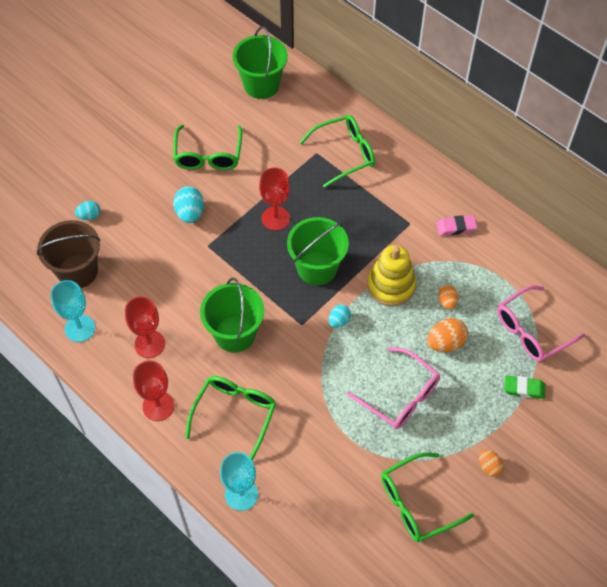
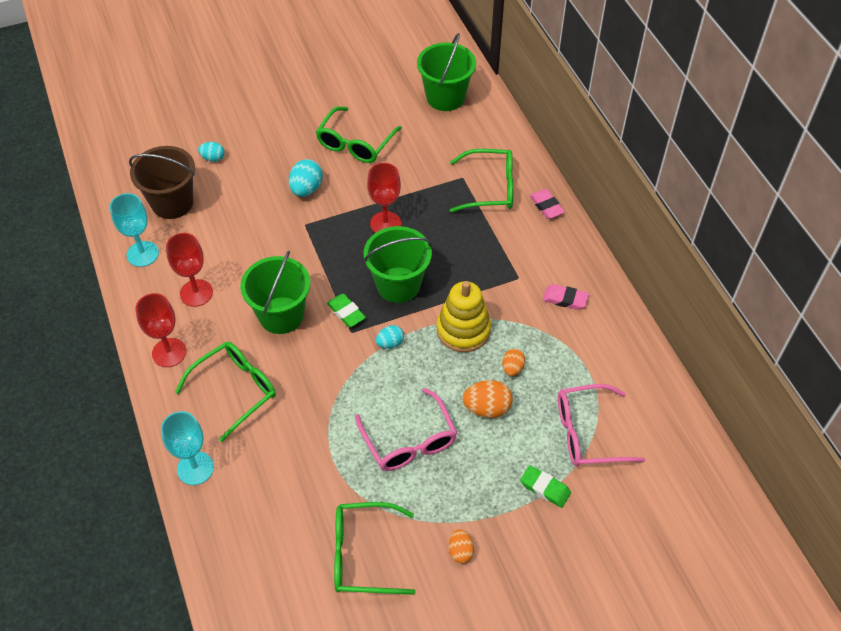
camera: 25 degrees right, 5 degrees down
none -> green eraser [327,294,366,327]
none -> pink eraser [529,189,565,219]

